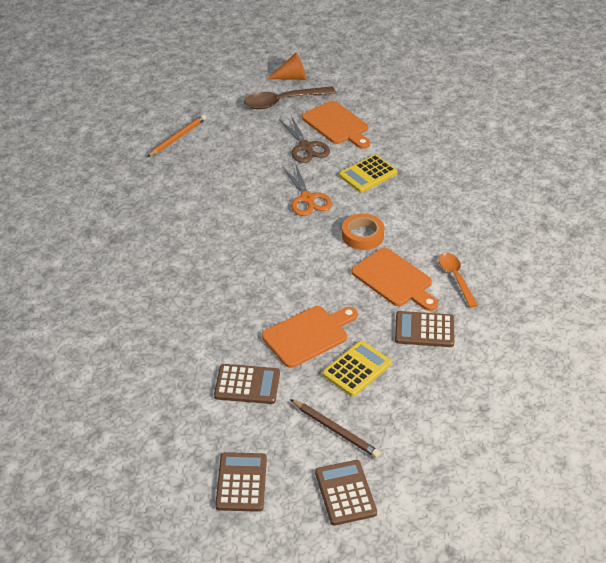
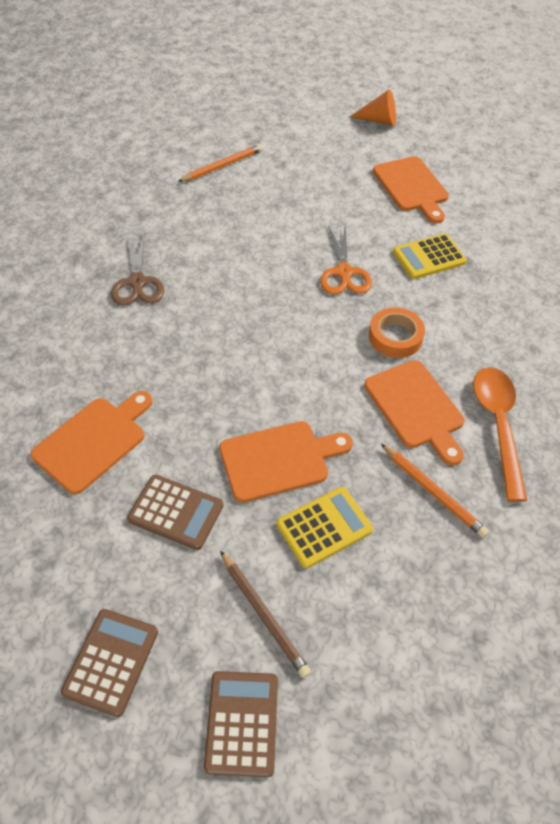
camera: 15 degrees right, 10 degrees up
brown spoon [244,86,336,109] -> none
brown scissors [279,116,330,163] -> brown scissors moved to [111,233,164,306]
brown calculator [395,311,454,347] -> orange pencil [381,444,489,538]
orange spoon [439,253,478,308] -> orange spoon [473,367,527,502], size x1.51
none -> orange cutting board [31,391,153,494]

